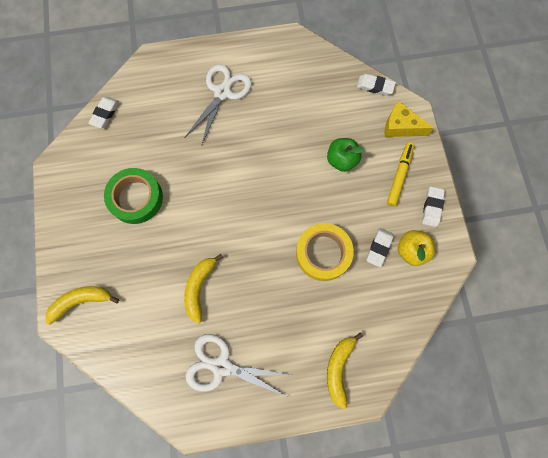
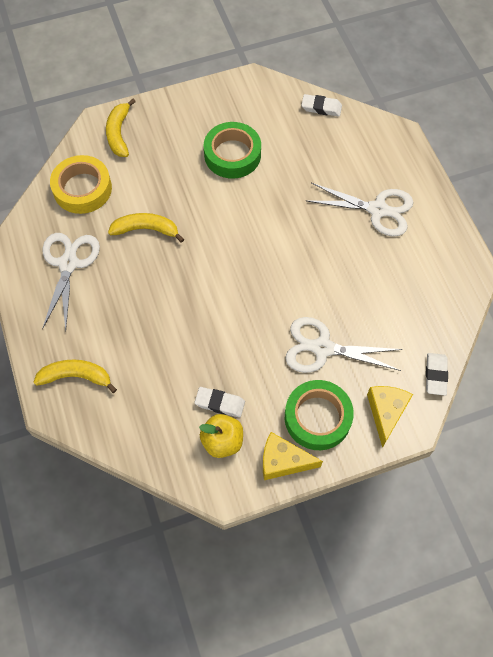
camera: 80 degrees right, 10 degrees down
yellow banana [45,286,119,324] -> yellow banana turned 150 degrees counterclockwise [106,99,136,157]
yellow tape [296,223,354,281] -> yellow tape moved to [50,155,112,214]
green apple [327,138,365,172] -> white scissors [285,317,403,373]
yellow marker [387,142,414,206] -> green tape [285,380,354,450]
white eraser [422,186,445,227] -> yellow cheese [263,432,323,480]

